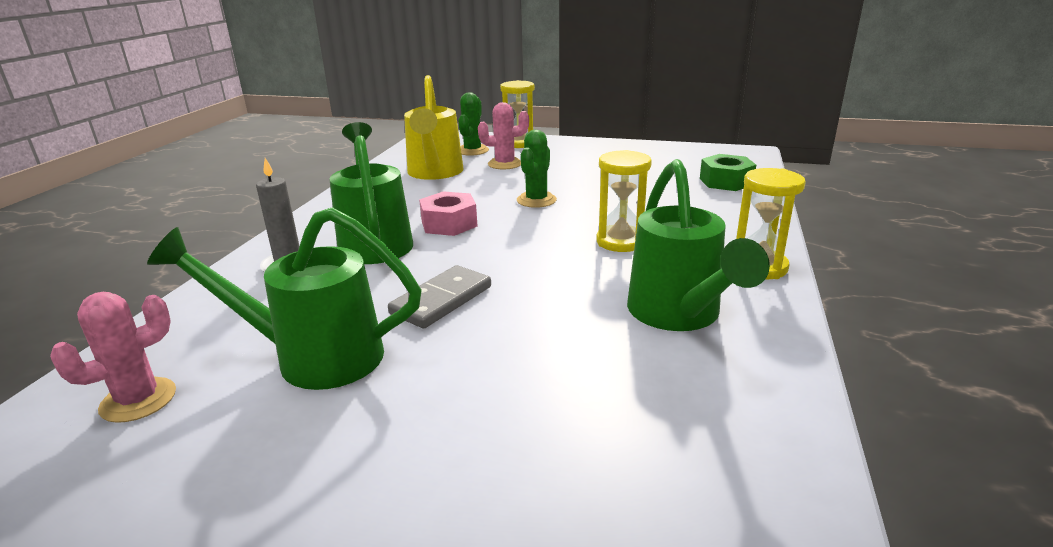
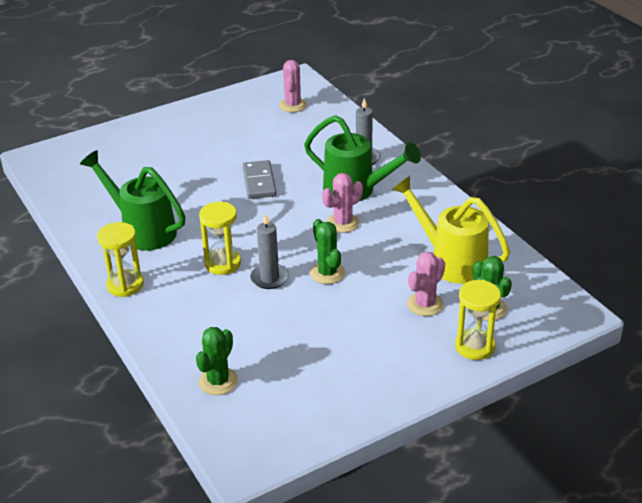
camera: 135 degrees right, 10 degrees up
green watering can [147,207,422,390] -> none
pink nut [419,191,478,236] -> pink cactus [322,173,363,233]
green nut [700,154,756,191] -> green cactus [196,327,238,395]
none -> grey candle [250,213,289,289]

